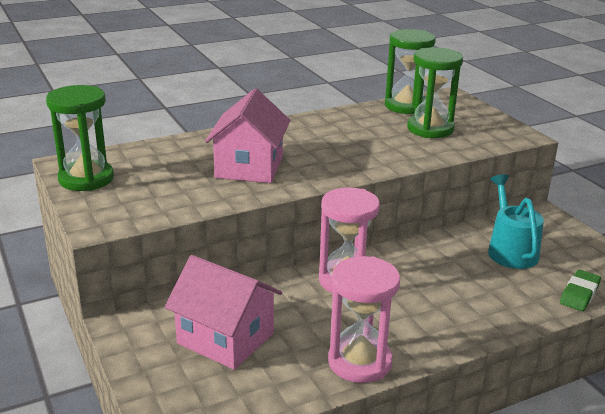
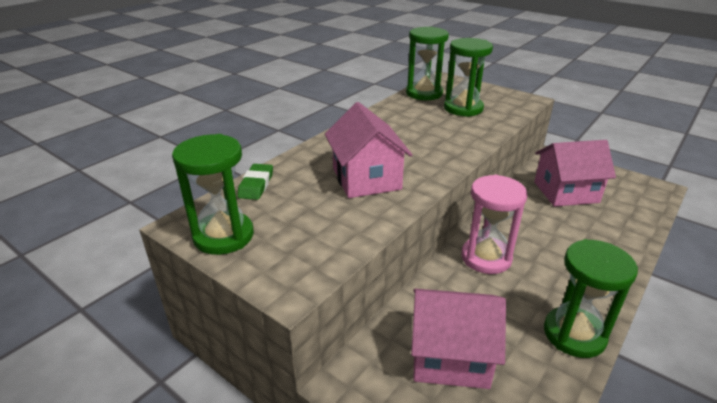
camera: 25 degrees left, 5 degrees up
pink hourglass [328,256,400,383] -> green hourglass [544,239,638,358]
turquoise watering can [488,174,544,269] -> pink house [534,140,616,207]
green eraser [560,270,601,311] -> green eraser moved to [237,164,273,200]

